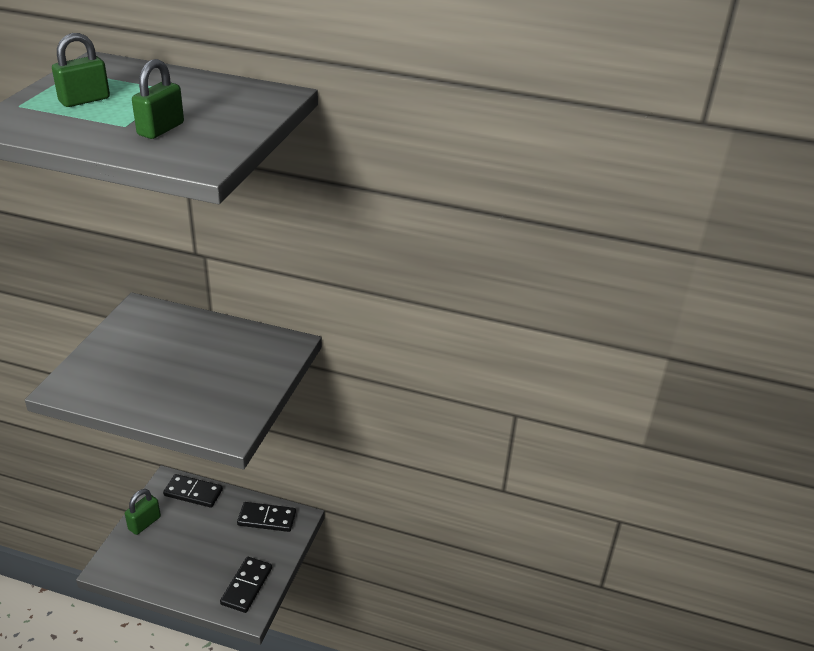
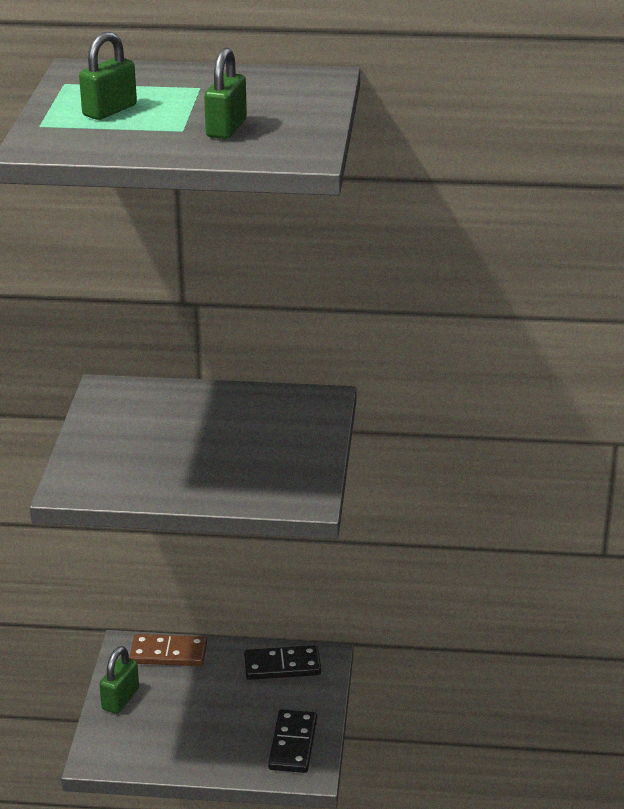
camera: 10 degrees left, 5 degrees down
black domino [163,474,223,508] -> brown domino [129,634,207,666]

